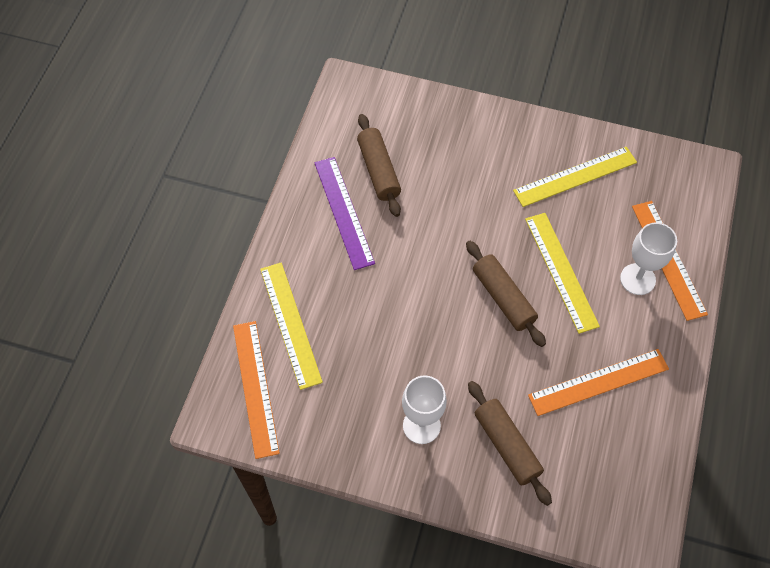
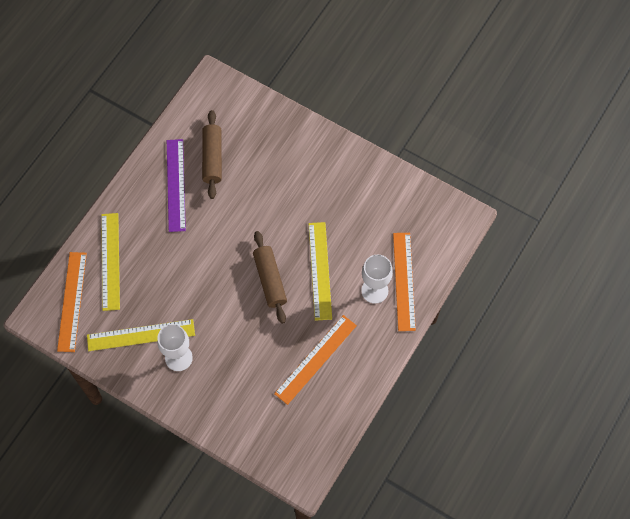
camera: 15 degrees right, 5 degrees up
brown rolling pin [468,381,552,506] -> none
yellow ruler [513,147,637,207] -> yellow ruler moved to [87,319,195,351]
orange ruler [528,349,669,416] -> orange ruler turned 45 degrees counterclockwise [274,315,357,405]

